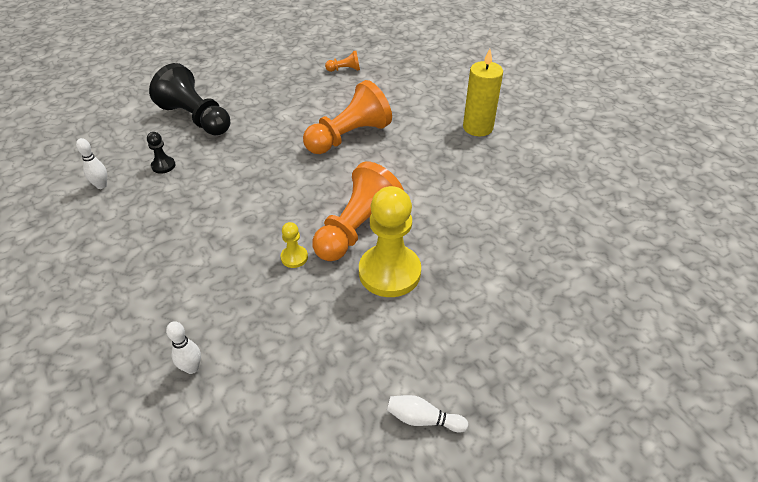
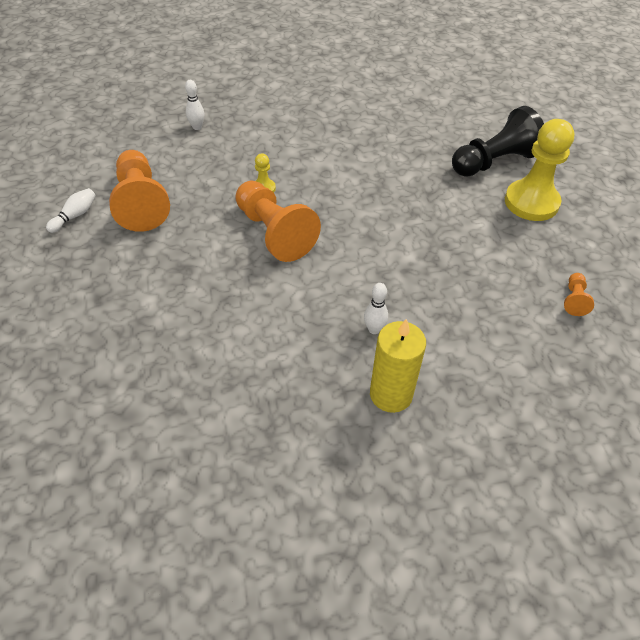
camera: 110 degrees right, 5 degrees up
white bowling pin [76,138,107,189] -> white bowling pin moved to [364,283,388,334]
black pawn [147,132,175,174] -> none
orange pawn [303,80,392,154] -> orange pawn moved to [109,150,170,232]
yellow pawn [359,186,421,297] -> yellow pawn moved to [505,119,575,221]

